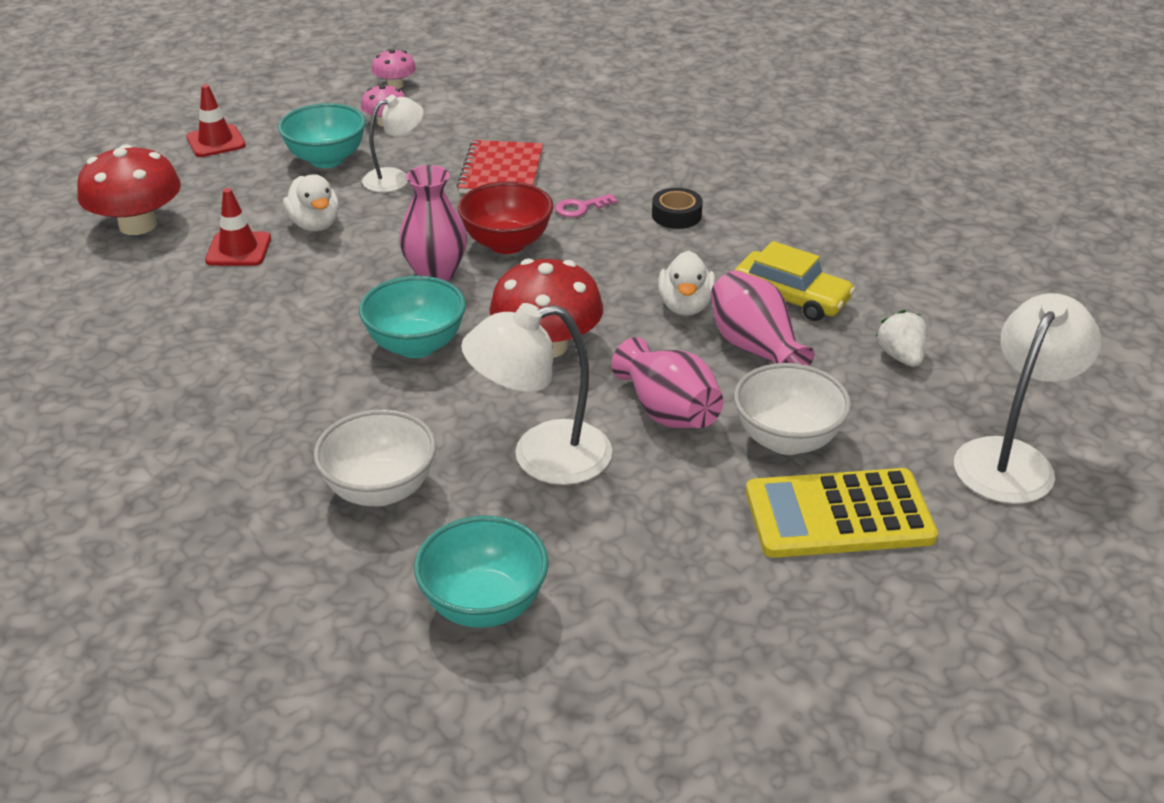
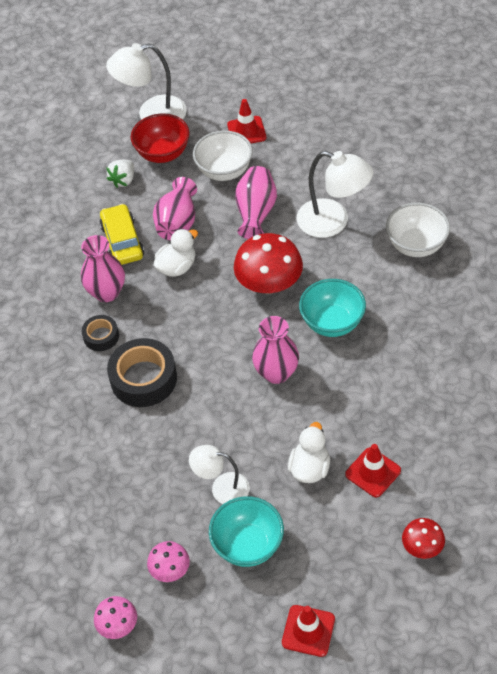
camera: 135 degrees left, 15 degrees up
red mushroom [77,144,181,235] -> red mushroom [402,518,445,559], size x0.53
turquoise bowl [414,515,549,628] -> none
red notebook [456,140,543,193] -> none
red bowl [458,181,553,254] -> red bowl moved to [131,114,190,163]
pink key [555,194,618,217] -> black tape [107,338,177,407]
yellow calculator [746,468,938,558] -> red traffic cone [227,99,266,143]
none -> pink vase [81,235,125,302]

